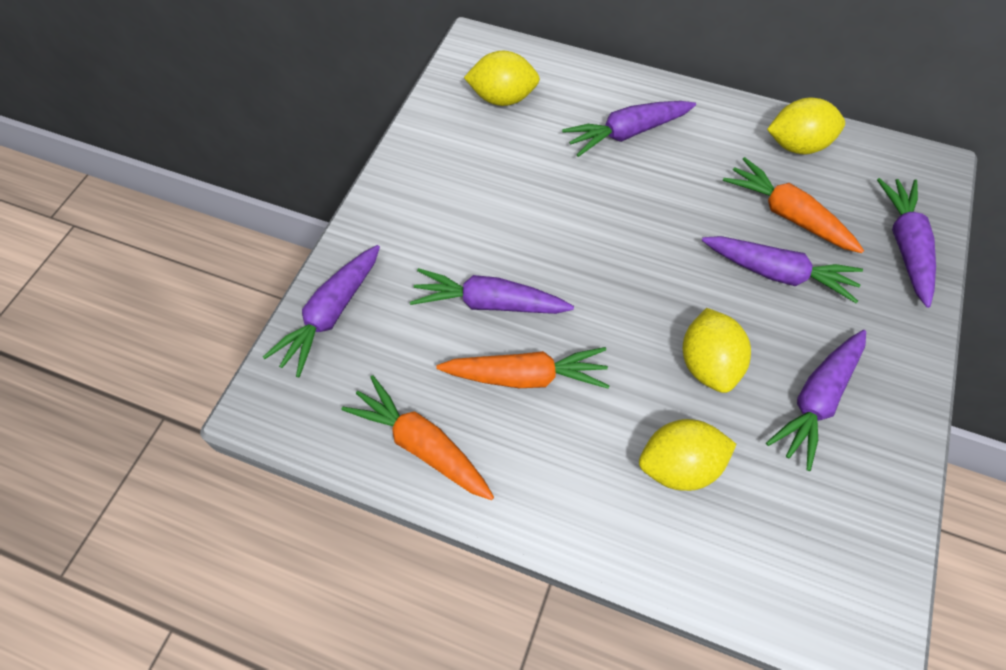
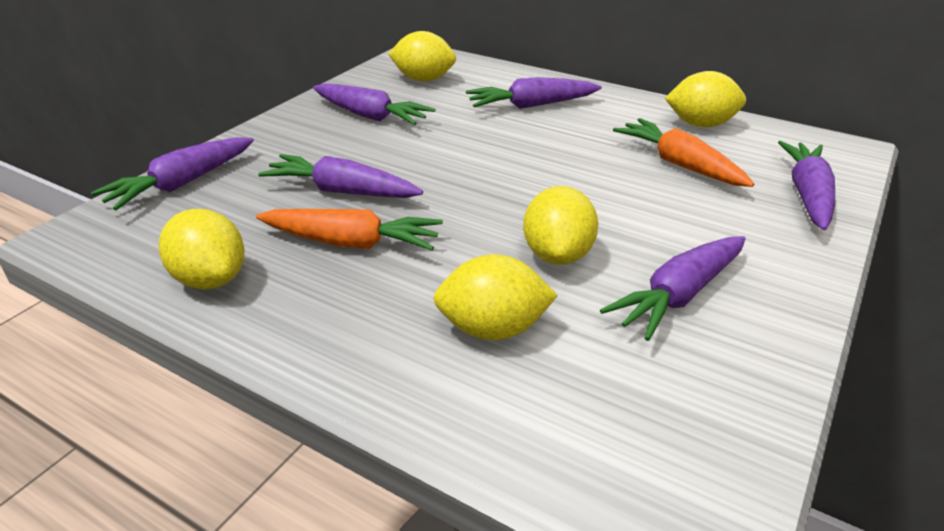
camera: 10 degrees right, 25 degrees down
orange carrot [341,375,494,500] -> yellow lemon [159,209,245,289]
purple carrot [702,236,863,303] -> purple carrot moved to [313,83,435,125]

